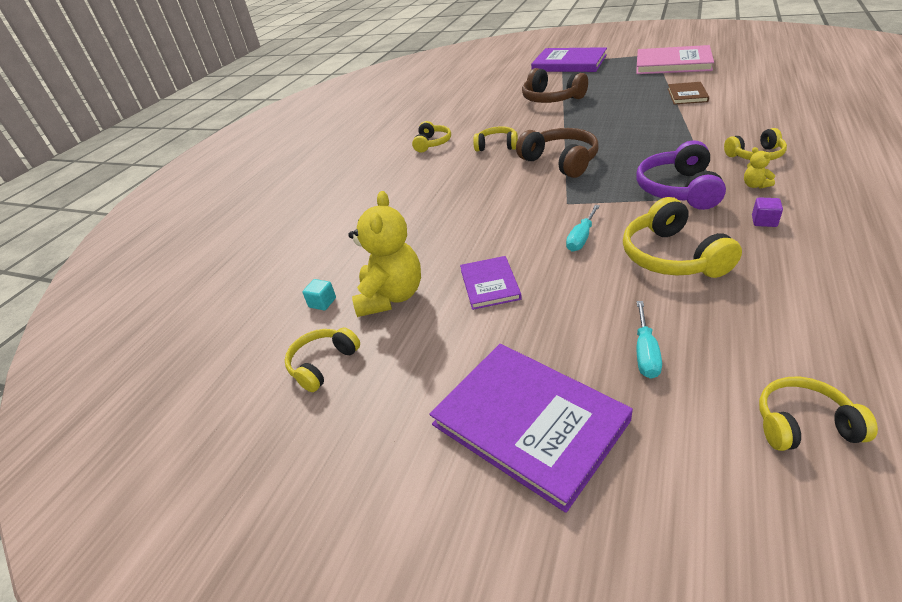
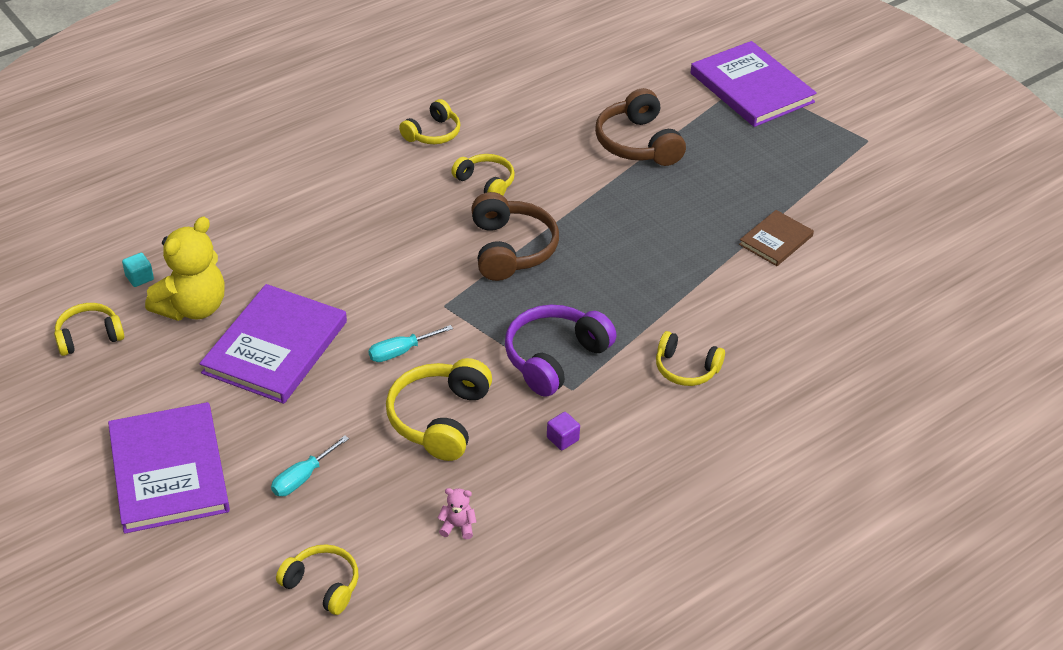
camera: 25 degrees right, 5 degrees up
purple book [460,256,522,310] -> purple book [199,284,347,404], size x1.86
pink book [636,45,714,74] -> none
yellow teddy bear [744,147,775,189] -> none
none -> pink teddy bear [438,488,476,539]

